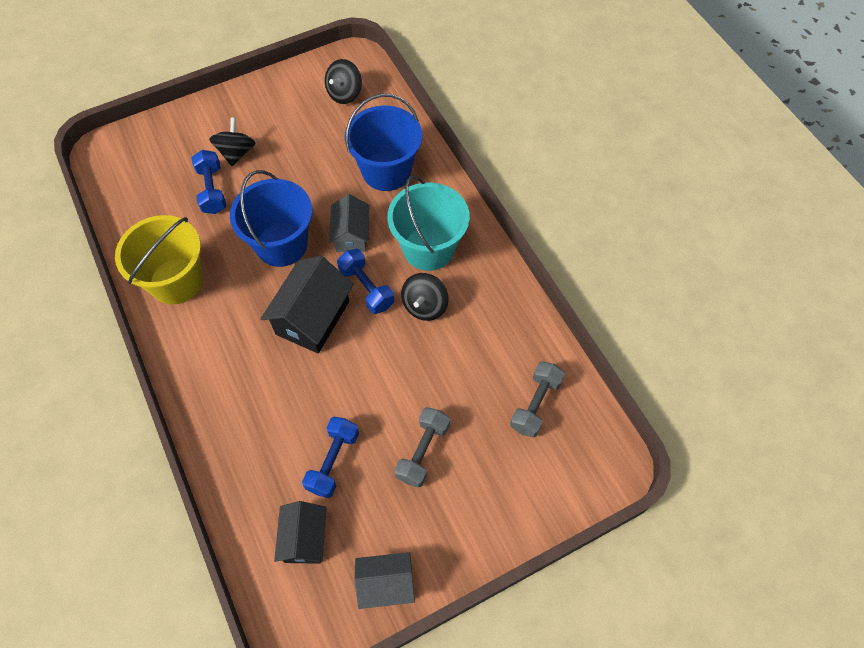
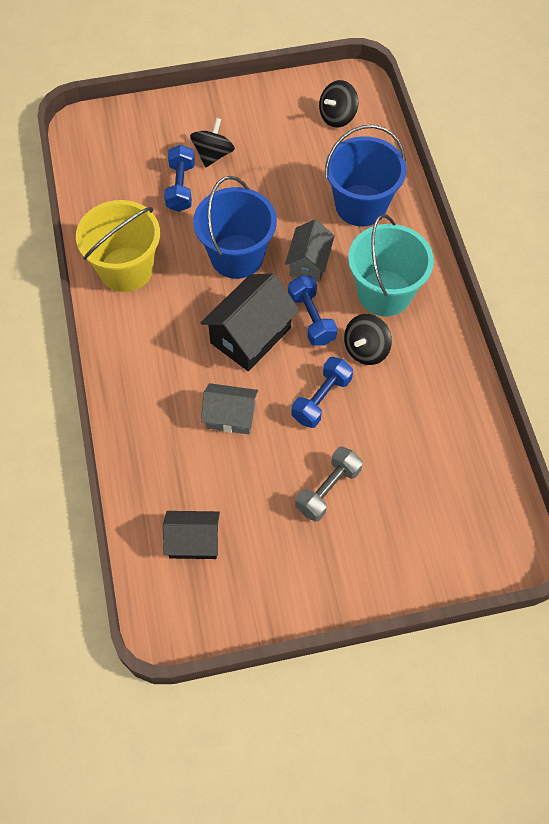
camera: 15 degrees right, 0 degrees up
black house [274,501,327,564] -> black house turned 75 degrees clockwise [163,511,220,559]
blue dumbbell [302,417,359,498] -> blue dumbbell moved to [292,357,353,428]
grey house [354,552,415,609] -> grey house moved to [201,383,258,434]
grey dumbbell [510,361,565,438] -> none

